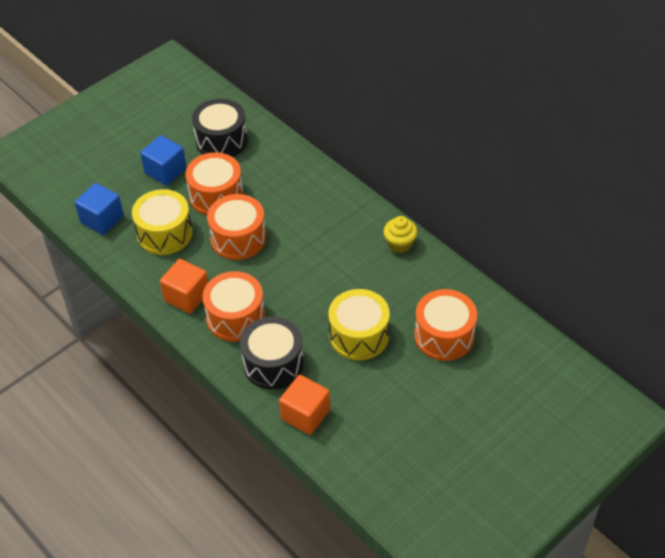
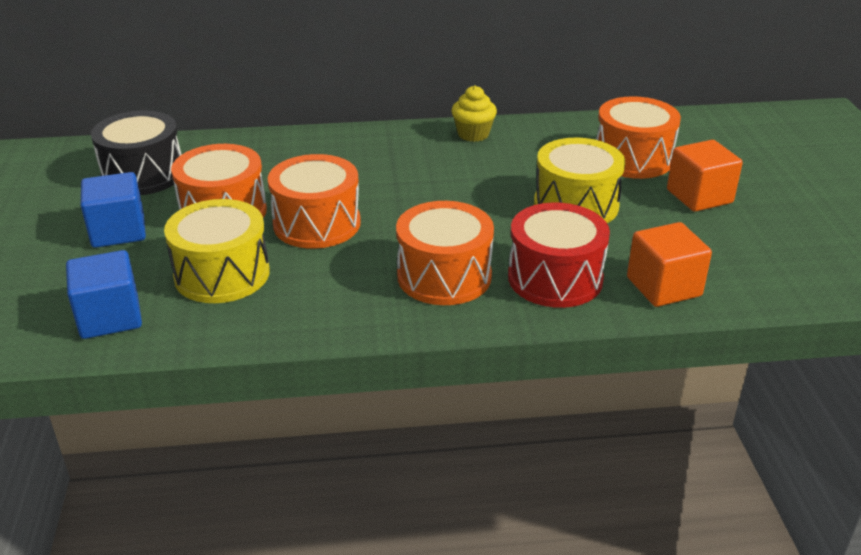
camera: 55 degrees left, 15 degrees down
orange cube [160,259,208,314] -> orange cube moved to [667,140,743,212]
black drum [240,317,304,389] -> red drum [508,202,610,308]

